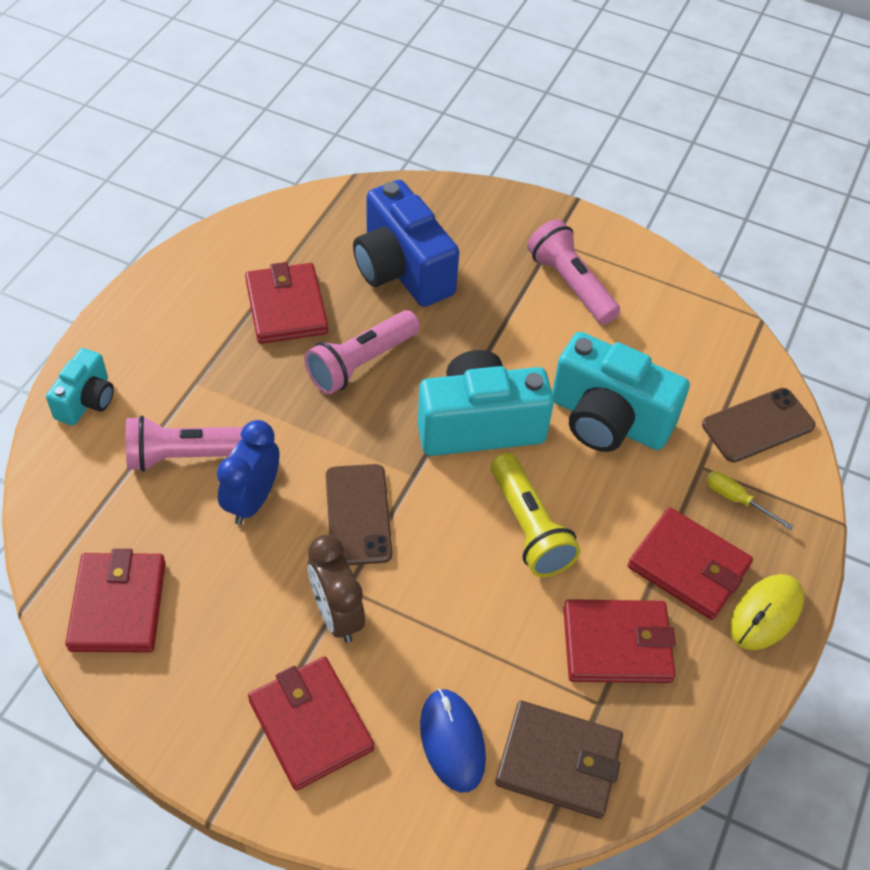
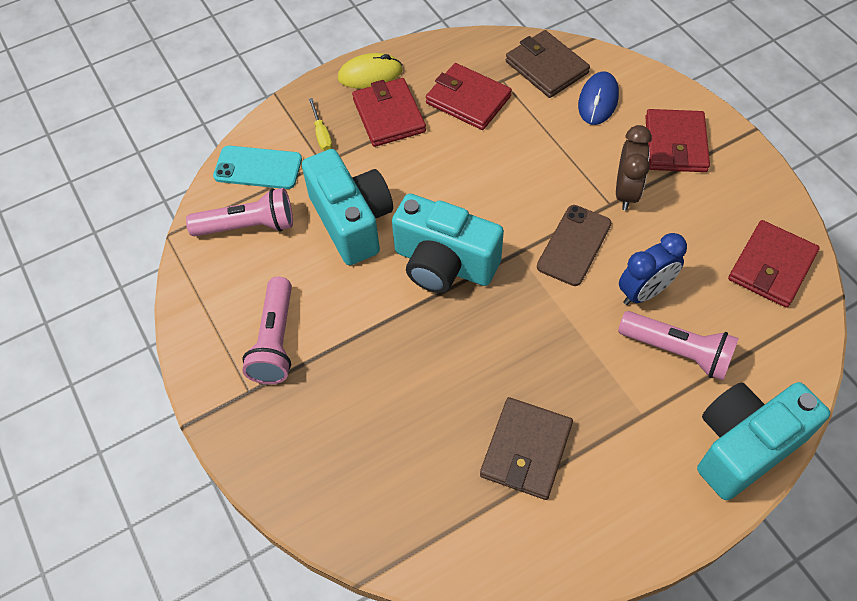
camera: 140 degrees left, 5 degrees up
turquoise camera [46,348,114,426] -> turquoise camera [697,382,830,500], size x1.83
red wallet [245,262,328,344] -> brown wallet [480,397,573,500]
pink flashlight [304,310,420,394] -> pink flashlight moved to [186,188,293,236]
blue camera [353,180,459,307] -> none
yellow flashlight [491,453,581,577] -> none
brown phone [702,388,816,463] -> turquoise phone [213,146,302,189]

